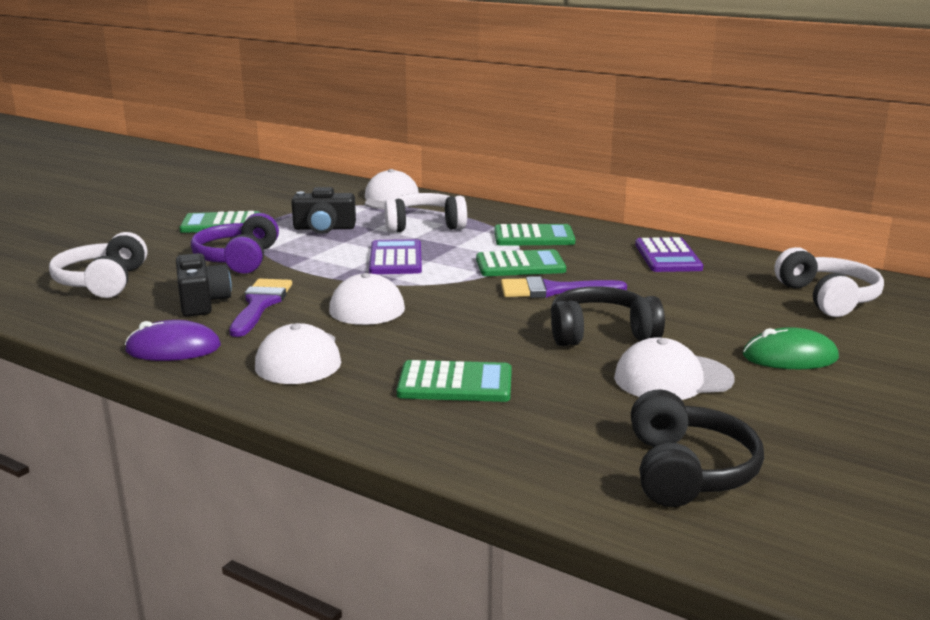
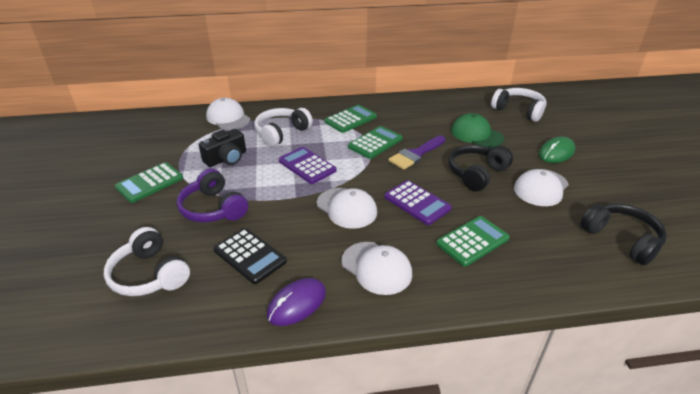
camera: 40 degrees left, 15 degrees up
black camera [176,253,232,317] -> black calculator [213,228,287,284]
purple brush [229,279,292,337] -> none
purple calculator [635,237,703,272] -> purple calculator moved to [384,180,452,225]
none -> green cap [451,113,504,148]

